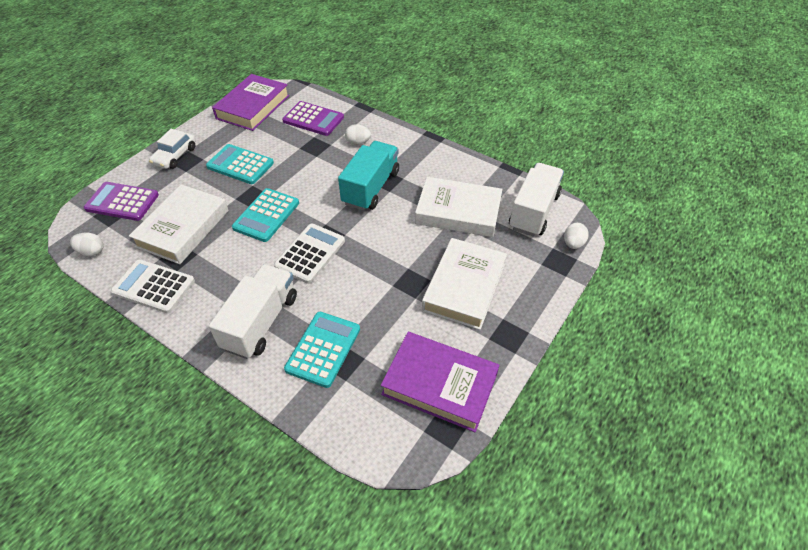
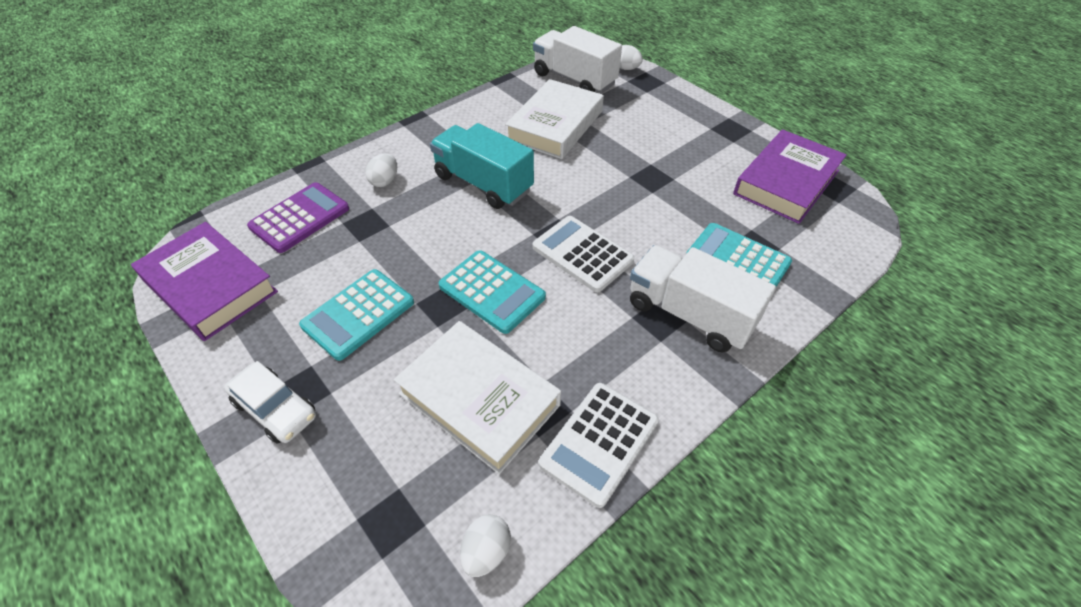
camera: 75 degrees left, 0 degrees up
purple calculator [84,182,159,221] -> none
white book [422,238,507,330] -> none

